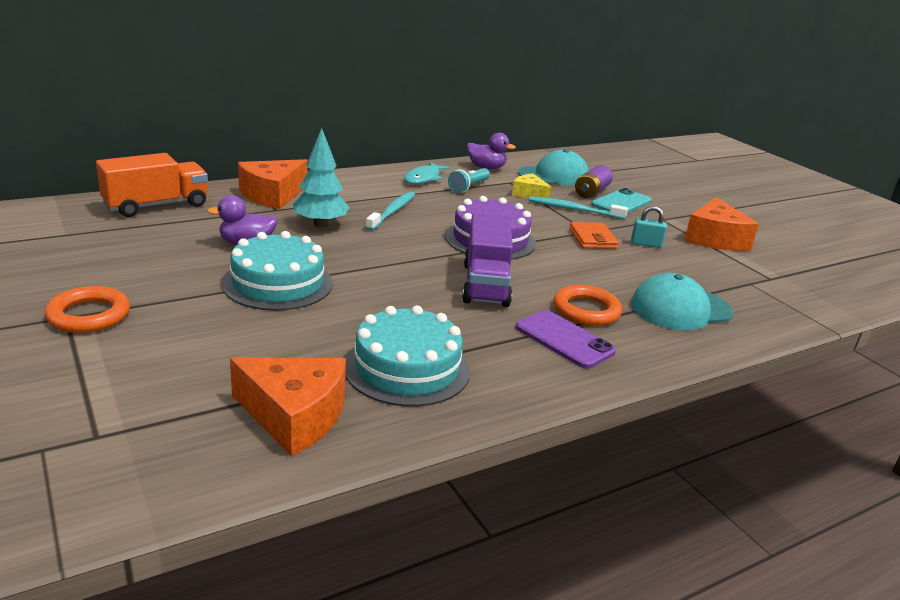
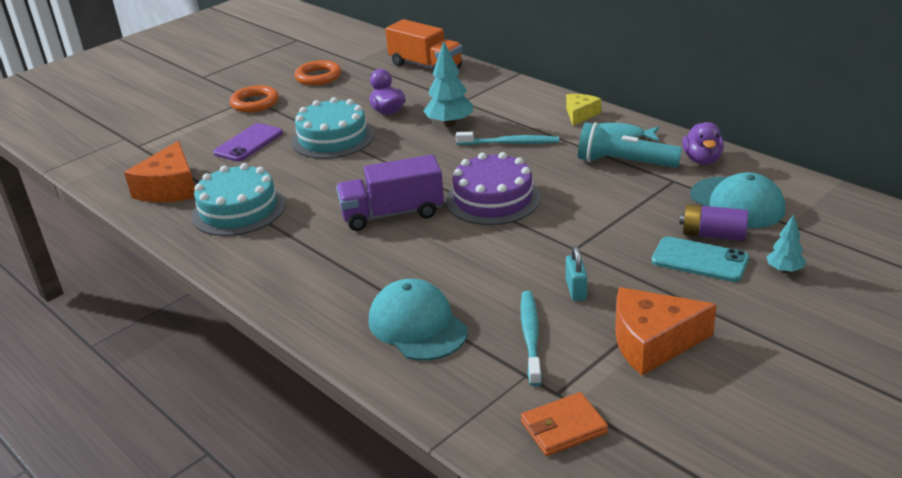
camera: 80 degrees right, 5 degrees up
orange cheese [238,159,308,209] -> none
turquoise flashlight [448,168,490,193] -> turquoise flashlight [578,122,682,168], size x1.53
yellow cheese [512,174,551,198] -> yellow cheese moved to [566,94,601,126]
purple phone [515,310,616,368] -> purple phone moved to [213,123,283,162]
turquoise toothbrush [529,196,628,219] -> turquoise toothbrush moved to [521,291,542,386]
orange ring [554,285,622,326] -> orange ring moved to [294,60,341,85]
orange wallet [569,222,619,249] -> orange wallet moved to [521,392,608,456]
none -> turquoise tree [766,214,806,273]

